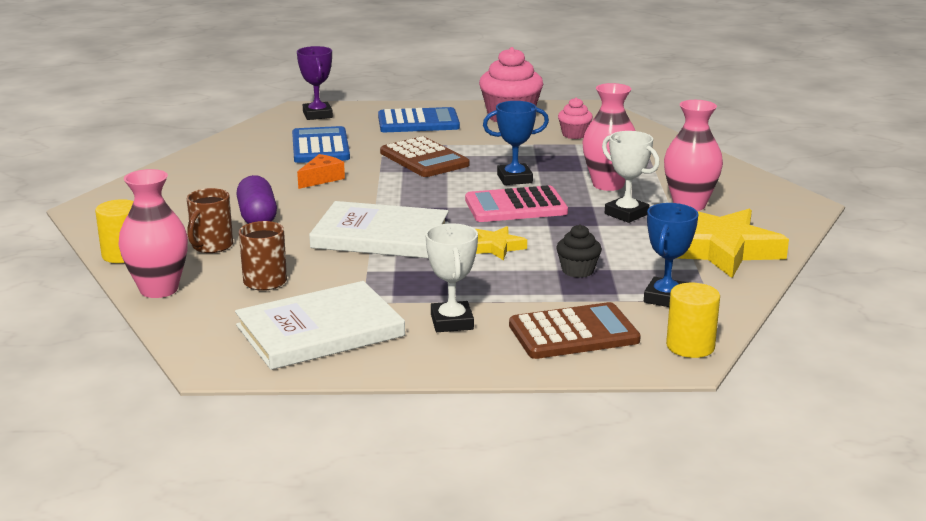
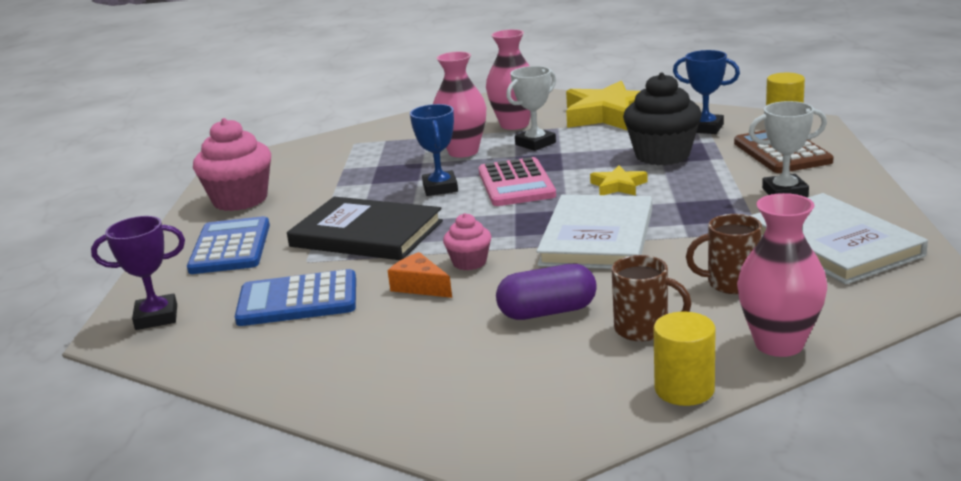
camera: 85 degrees left, 0 degrees up
brown calculator [380,136,469,177] -> black book [287,197,443,260]
black cupcake [556,224,602,278] -> black cupcake [623,73,702,165], size x1.91
pink cupcake [558,97,593,139] -> pink cupcake moved to [443,213,491,270]

